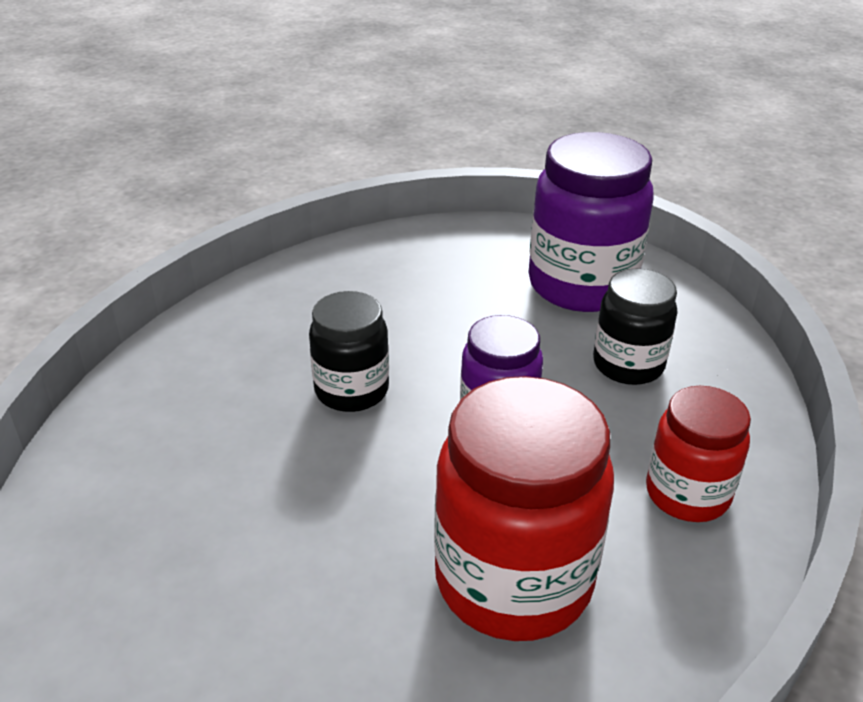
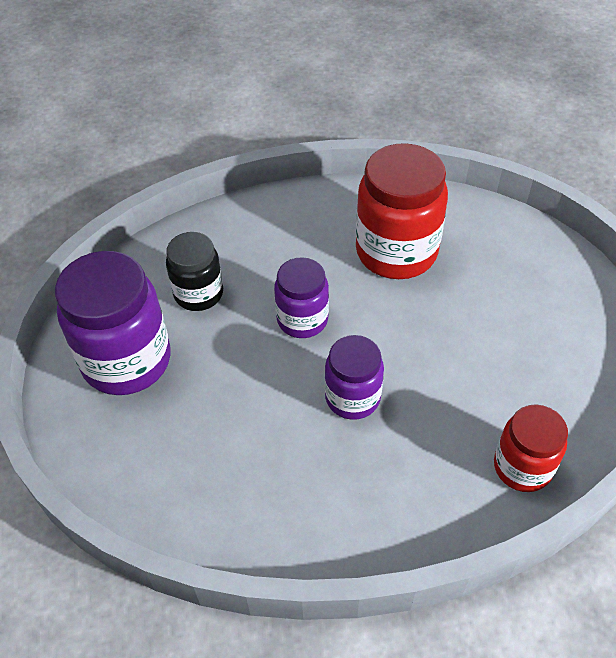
camera: 130 degrees left, 15 degrees up
black jar [309,291,389,412] -> purple jar [325,335,384,420]
red jar [646,386,751,522] -> red jar moved to [494,404,568,492]

